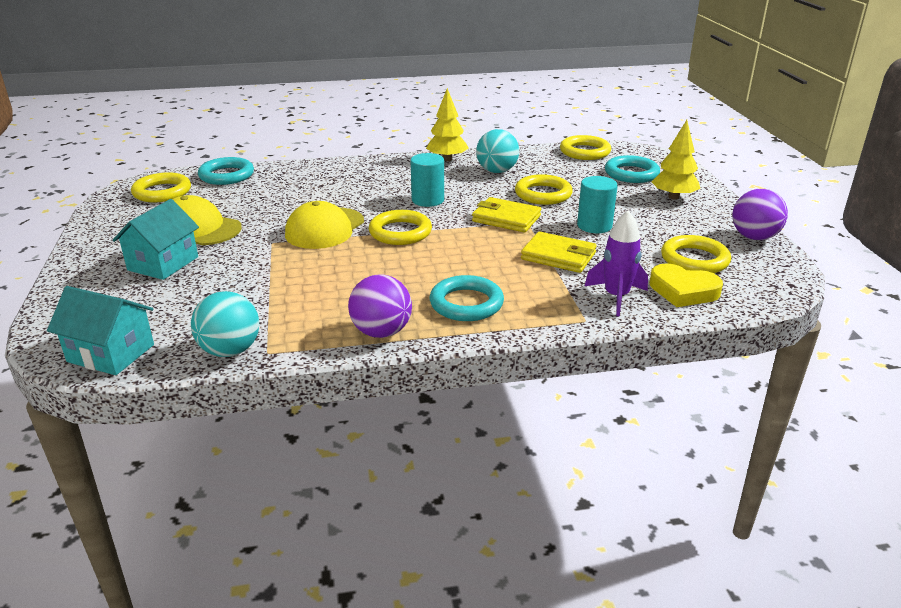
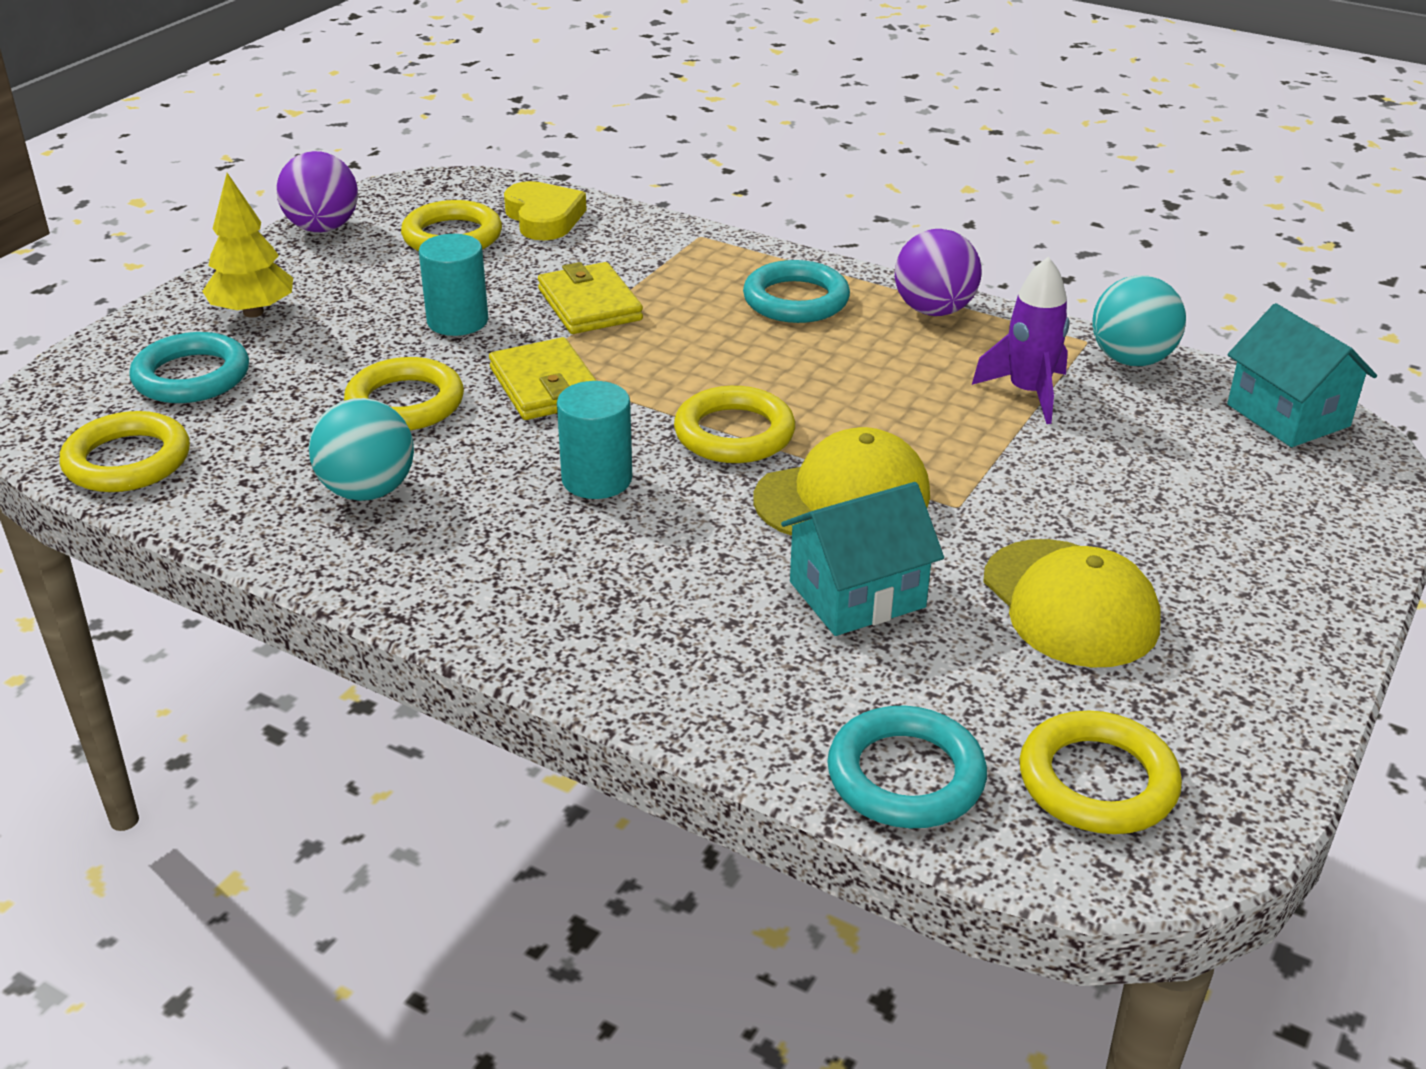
camera: 140 degrees left, 5 degrees up
turquoise house [113,199,199,280] -> turquoise house moved to [781,482,944,636]
yellow tree [426,88,469,161] -> none
purple rocket [585,211,648,316] -> purple rocket moved to [972,257,1069,424]

